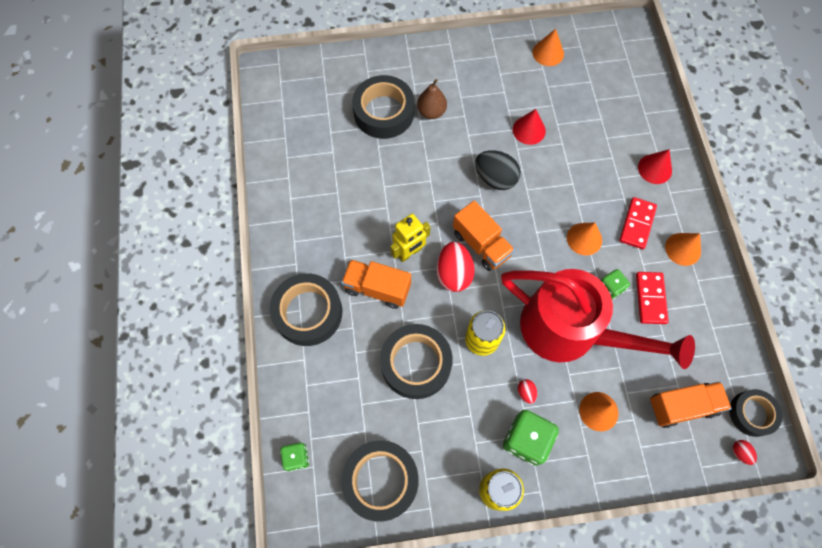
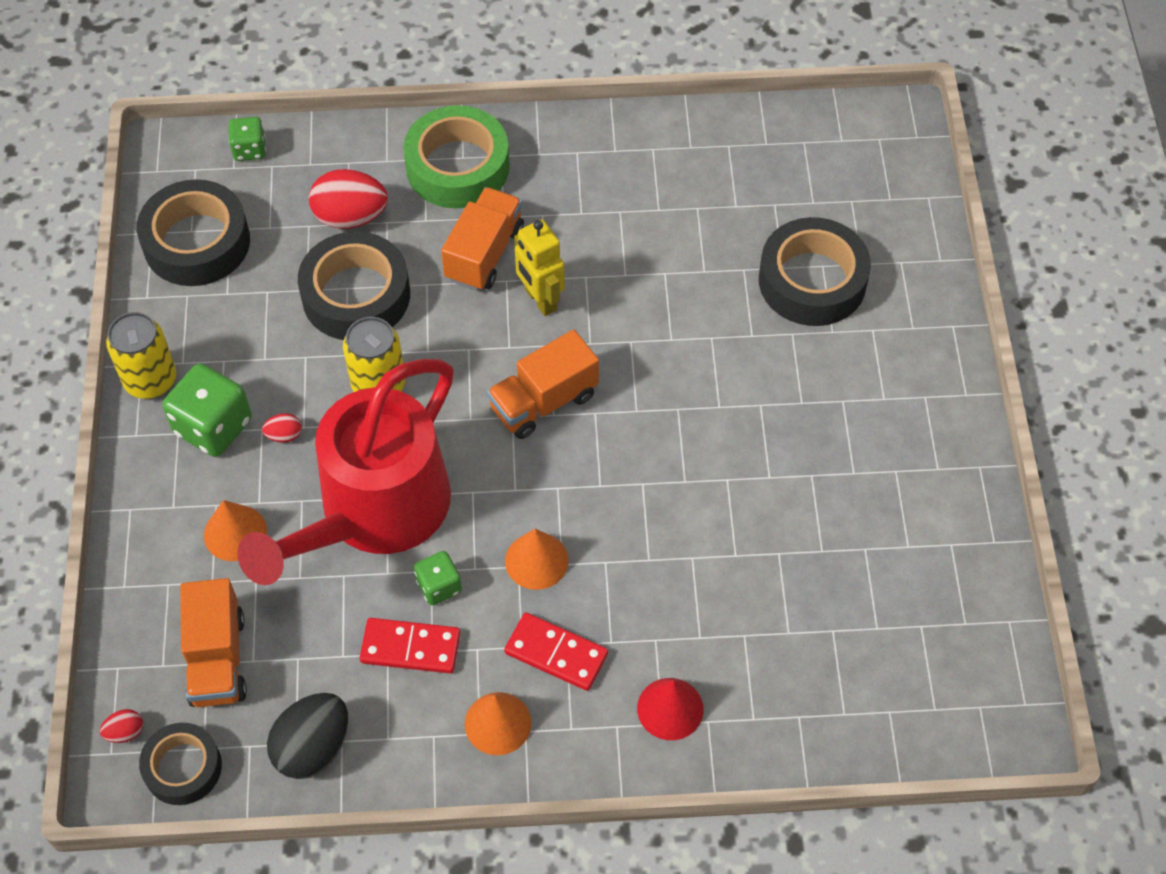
camera: 95 degrees right, 10 degrees down
black tape [270,273,342,346] -> green tape [403,105,510,208]
brown pear [417,79,447,119] -> none
red egg [436,242,475,292] -> red egg moved to [309,169,388,229]
black egg [475,150,521,190] -> black egg moved to [267,693,348,779]
red cone [513,109,546,145] -> none
orange cone [533,29,564,66] -> none

